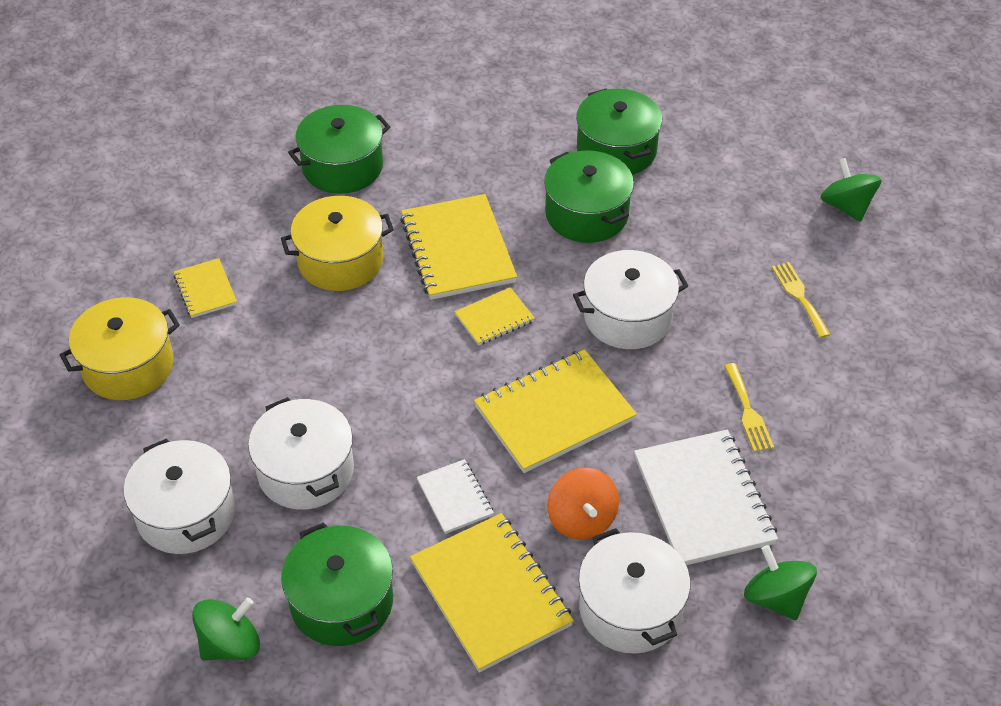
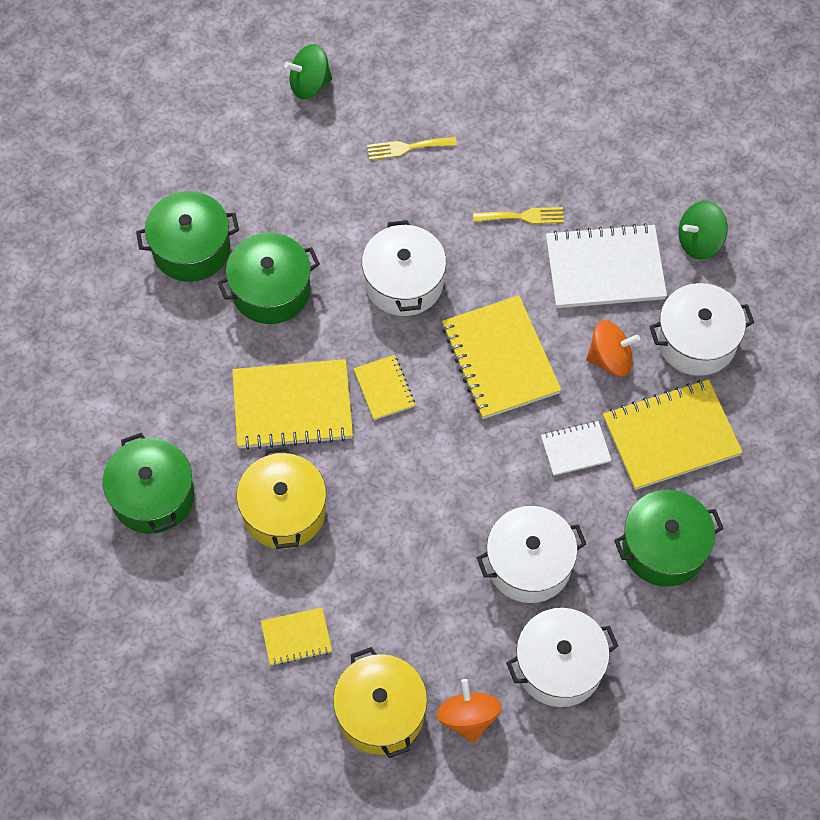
camera: 80 degrees left, 15 degrees up
green spinning top [192,597,260,660] -> none
none -> orange spinning top [437,679,502,743]

